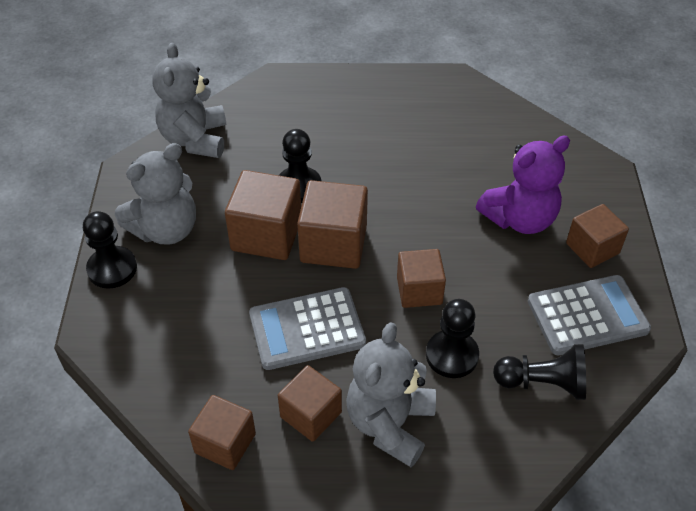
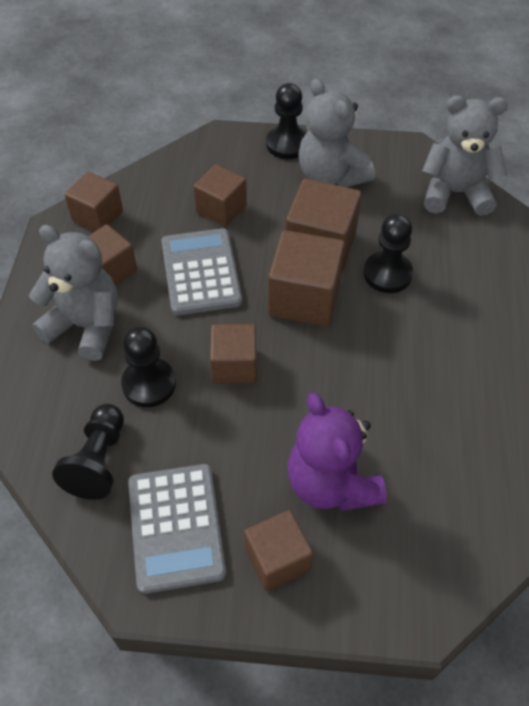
camera: 95 degrees right, 5 degrees up
none -> brown cube [193,164,247,227]

